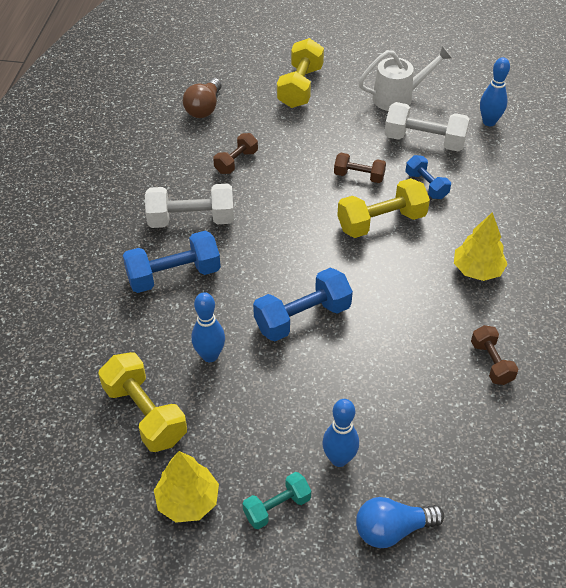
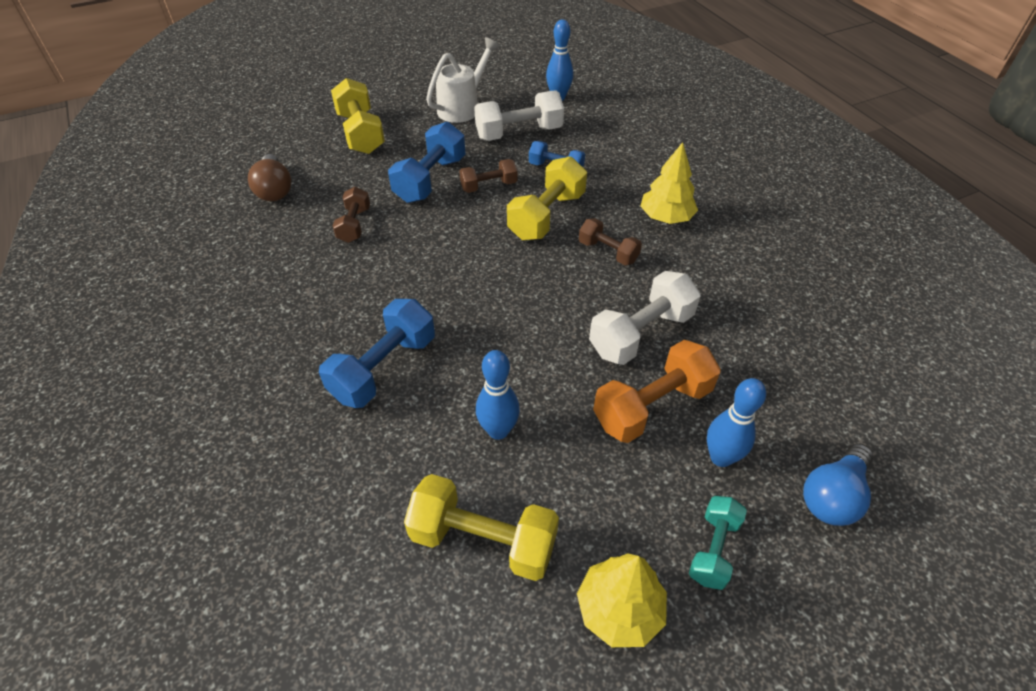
camera: 35 degrees left, 0 degrees up
white dumbbell [145,184,234,228] -> white dumbbell moved to [589,271,701,365]
blue dumbbell [253,268,353,341] -> blue dumbbell moved to [388,122,466,203]
brown dumbbell [471,325,518,385] -> brown dumbbell moved to [579,218,642,265]
none -> orange dumbbell [593,340,721,443]

